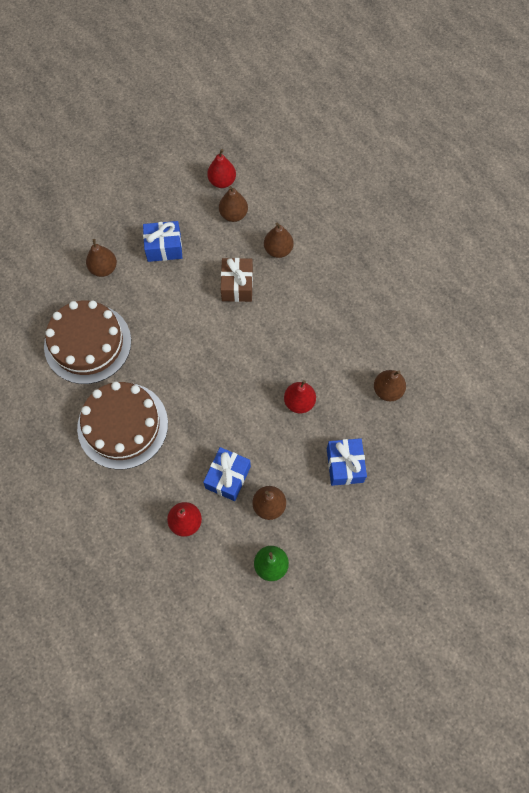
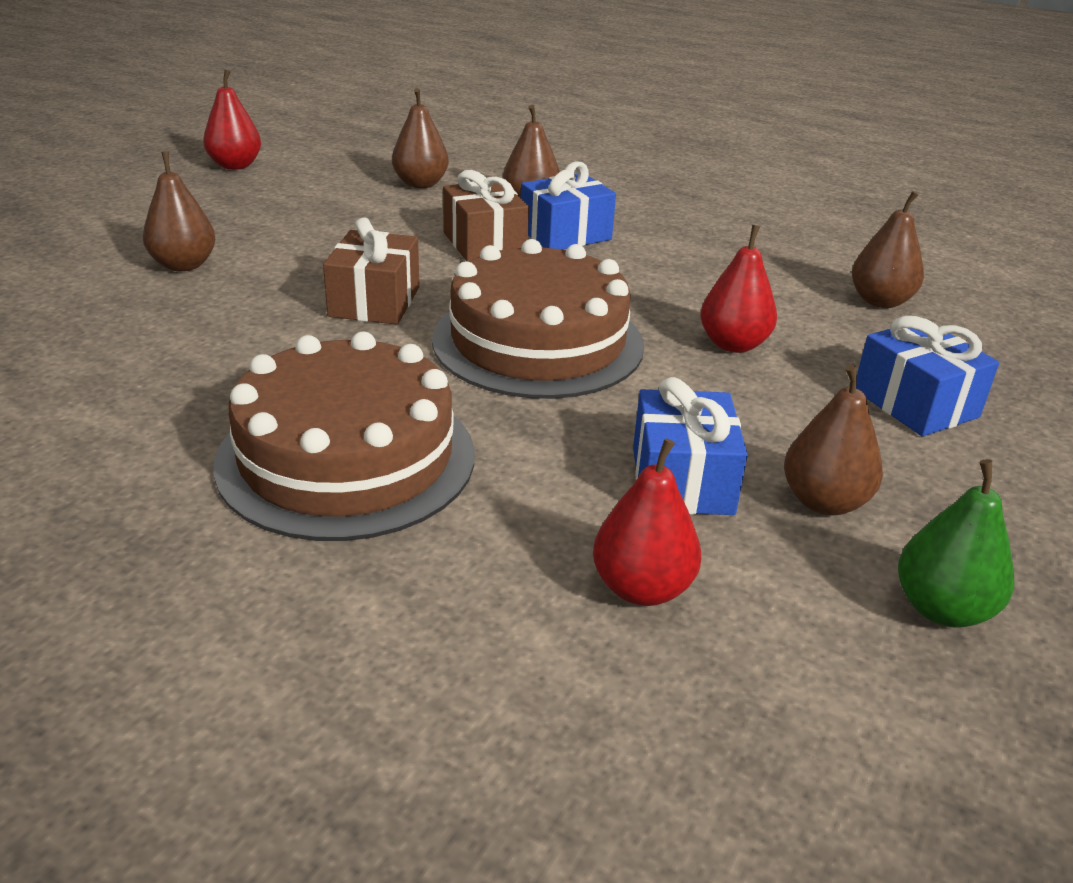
camera: 25 degrees left, 35 degrees down
brown cake [44,300,131,384] -> brown cake moved to [432,239,644,399]
blue gift [143,221,182,262] -> blue gift moved to [521,162,616,249]
red pear [207,149,236,188] -> red pear moved to [203,70,261,170]
none -> brown gift [323,217,419,325]

